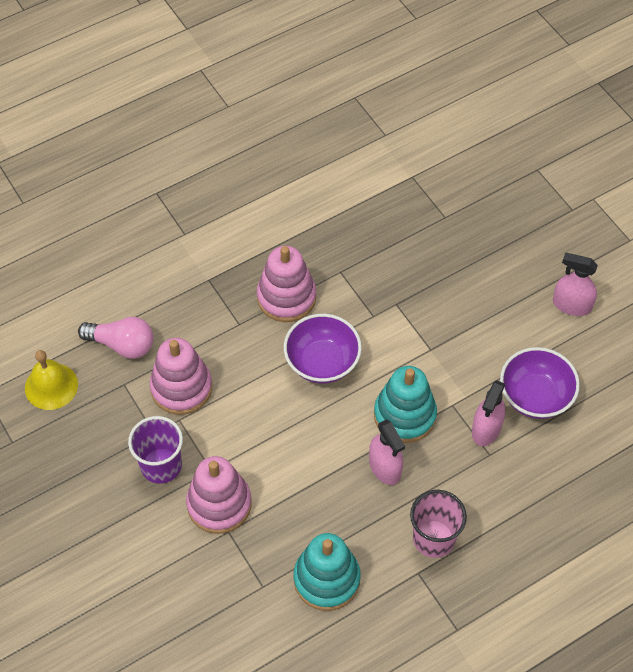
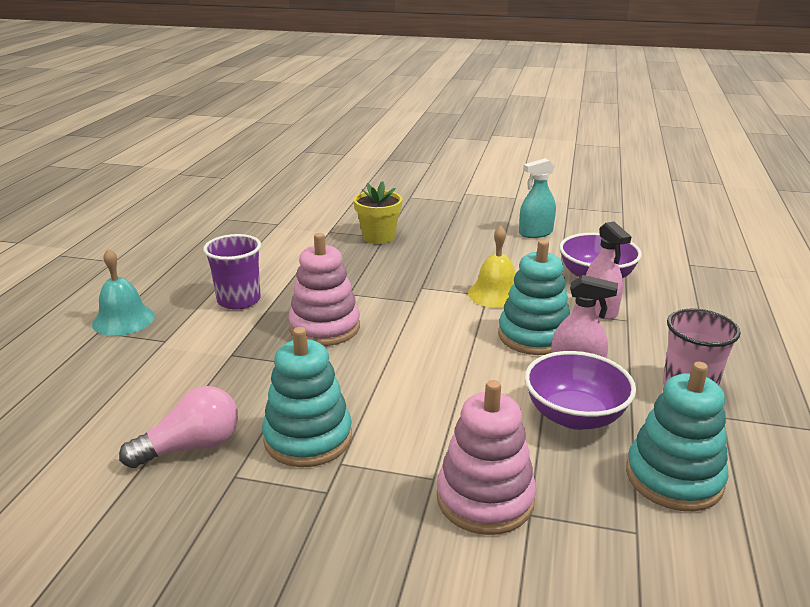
camera: 45 degrees left, 30 degrees down
yellow bell [25,350,78,410] -> yellow bell moved to [468,226,515,308]
purple cup [128,416,183,484] -> purple cup moved to [203,234,261,310]
pink stacking toy [150,338,212,415] -> turquoise stacking toy [262,327,352,467]
purple bowl [284,314,362,383] -> purple bowl moved to [525,351,636,430]
pink spray bottle [553,253,598,316] -> turquoise spray bottle [519,158,556,238]
none -> turquoise bell [92,248,155,336]
none -> yellow flower pot [354,181,402,244]

